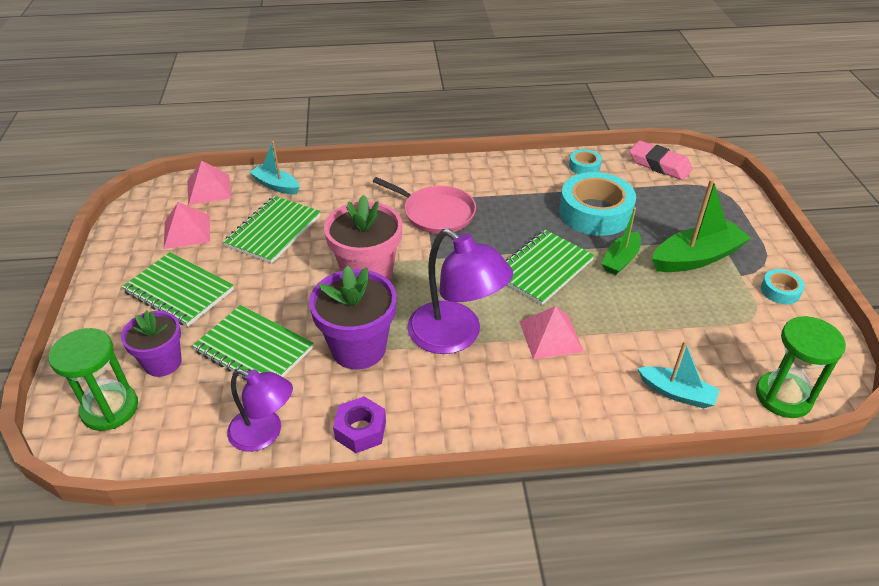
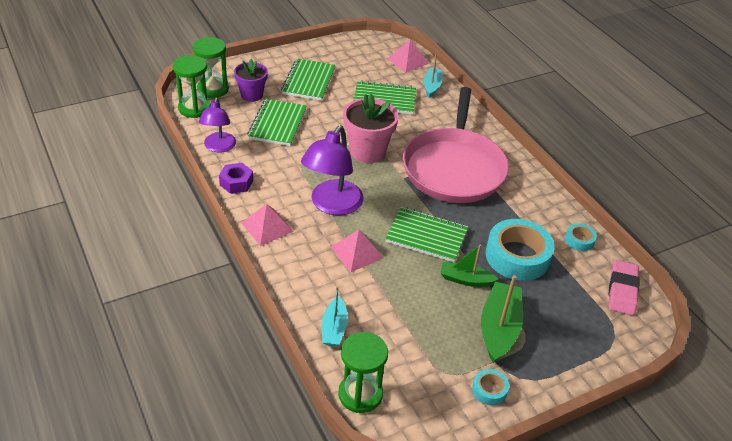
camera: 65 degrees right, 0 degrees up
pink pyramid [164,202,210,249] -> pink pyramid moved to [242,204,294,246]
purple flower pot [309,266,397,370] -> none
pink pan [373,177,476,234] -> pink pan [403,87,509,203], size x1.83
green boat [652,179,751,272] -> green boat turned 120 degrees counterclockwise [481,275,523,363]
none -> green hourglass [173,55,211,118]

